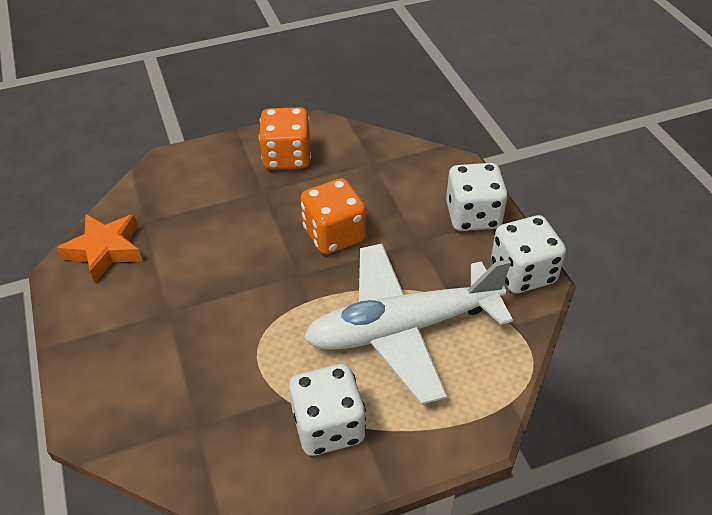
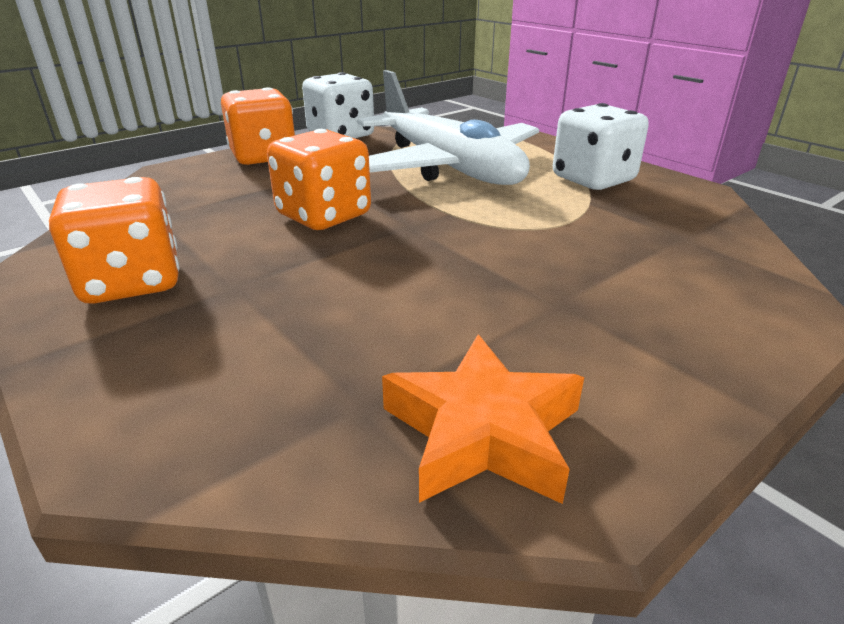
camera: 110 degrees left, 15 degrees down
white dice [446,163,508,231] -> orange dice [221,87,295,165]

